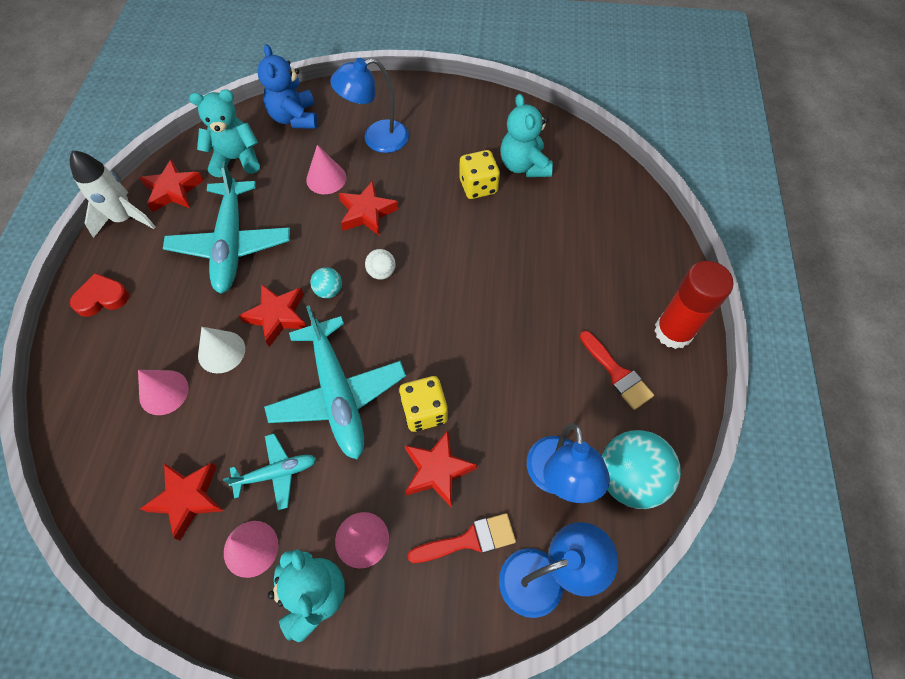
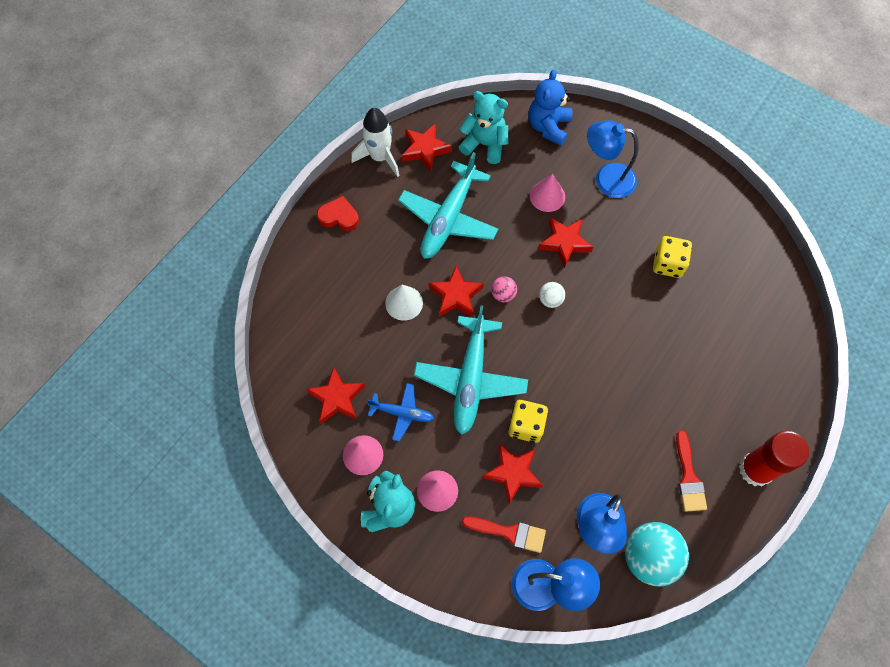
camera: 30 degrees right, 5 degrees up
pink cone [138,370,189,415] -> none
turquoise plane [223,434,317,510] -> blue plane [367,383,434,442]
turquoise ball [310,267,342,298] -> pink ball [491,276,517,302]
turquoise teddy bear [500,94,553,177] -> none

